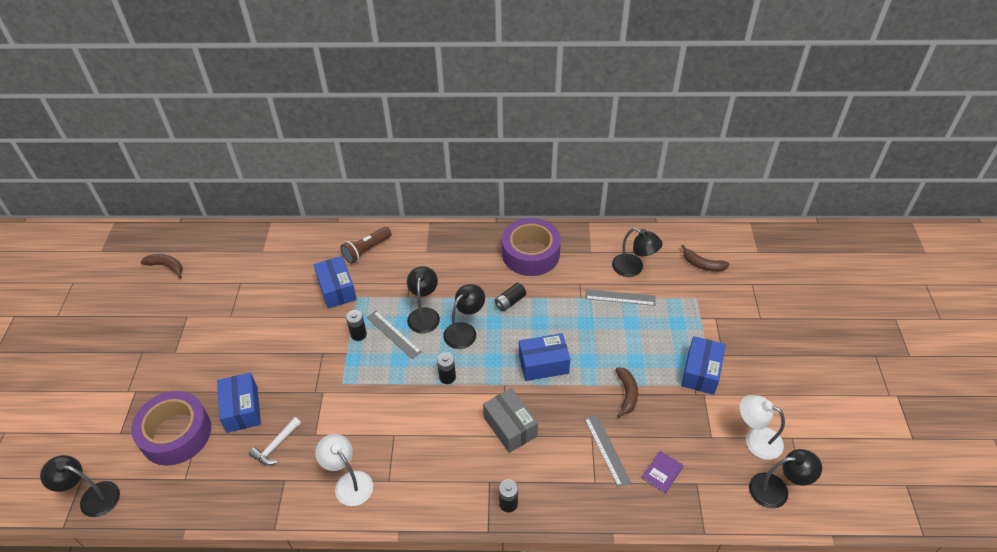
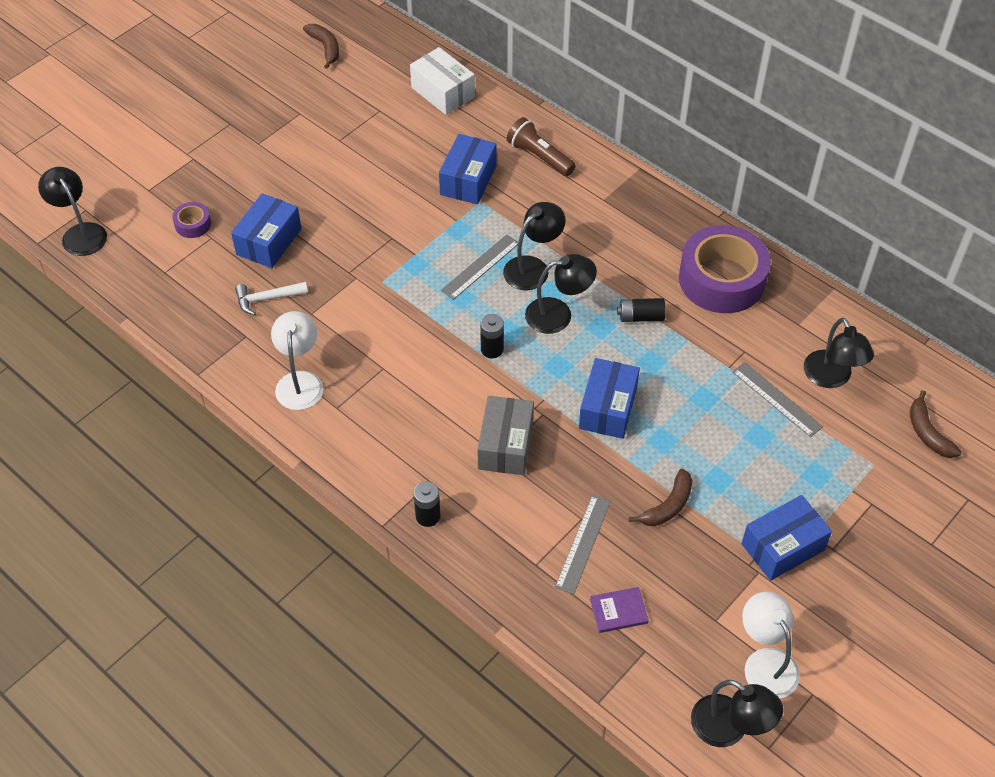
camera: 40 degrees right, 5 degrees up
purple tape [131,391,211,466] -> purple tape [172,202,211,238], size x0.43
brown flashlight [340,227,392,264] -> brown flashlight turned 45 degrees clockwise [507,117,576,176]
black battery [346,310,367,341] -> none
grey ruler [366,311,422,359] -> grey ruler turned 45 degrees clockwise [441,234,518,300]
blue box [519,333,570,381] -> blue box turned 75 degrees clockwise [579,358,640,439]
none -> white box [410,47,475,115]

